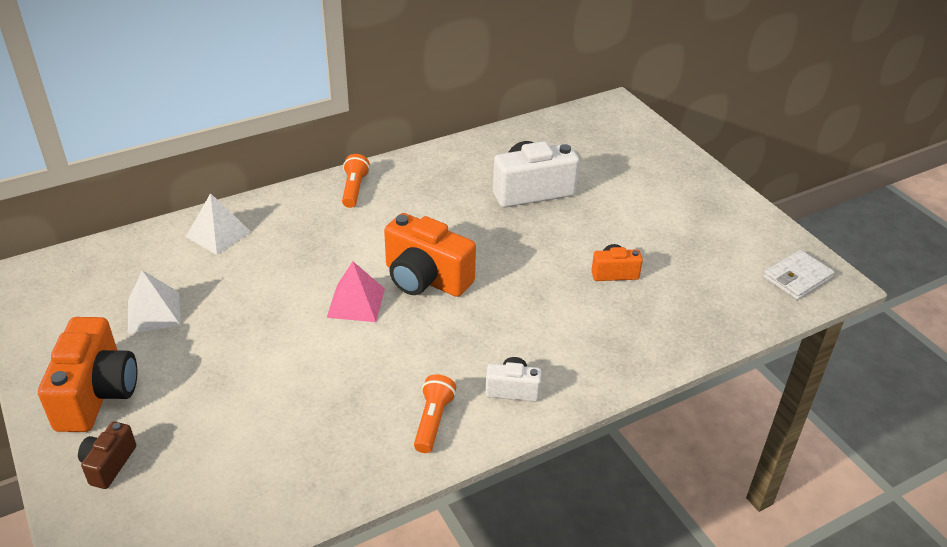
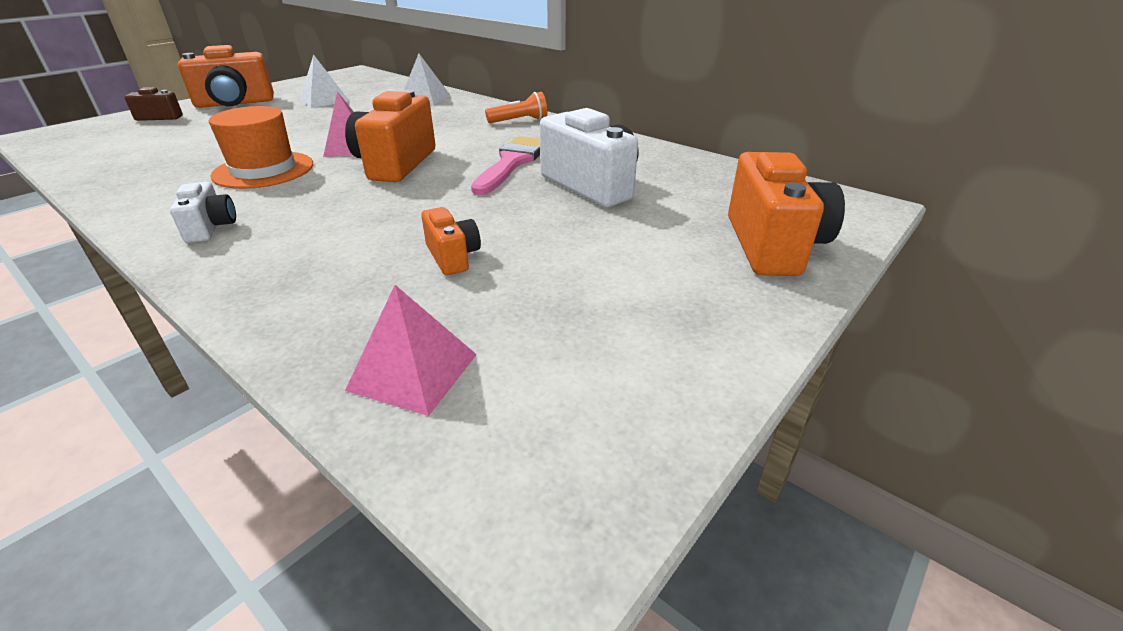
camera: 70 degrees right, 5 degrees down
orange flashlight [414,374,456,453] -> none
white wallet [763,250,835,300] -> none
none -> orange hat [209,106,313,189]
none -> pink pyramid [345,285,477,416]
none -> pink brush [471,136,540,195]
none -> orange camera [728,152,845,276]

